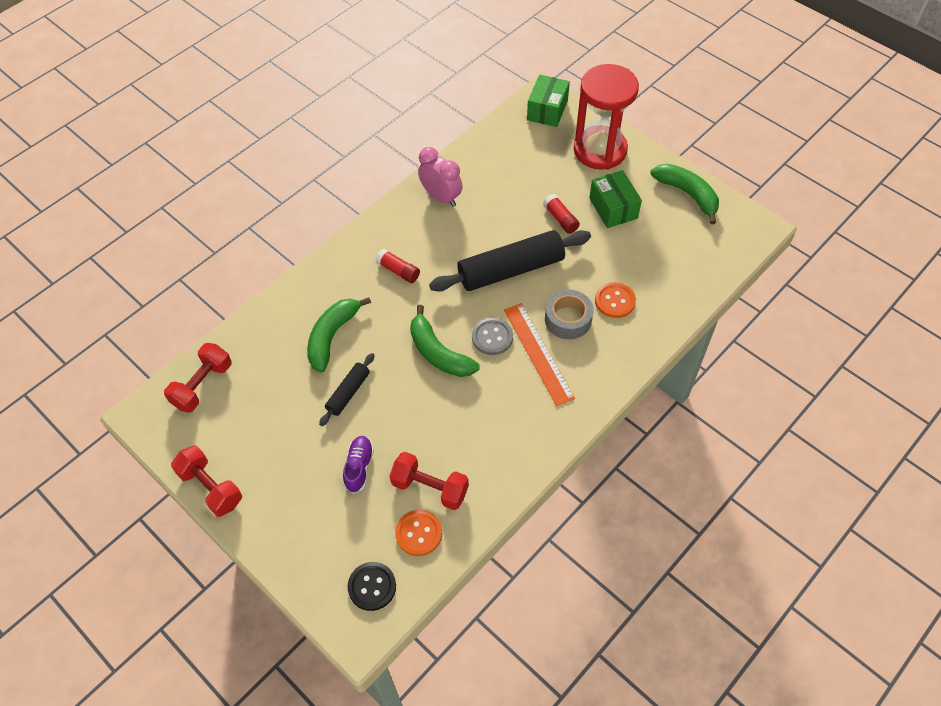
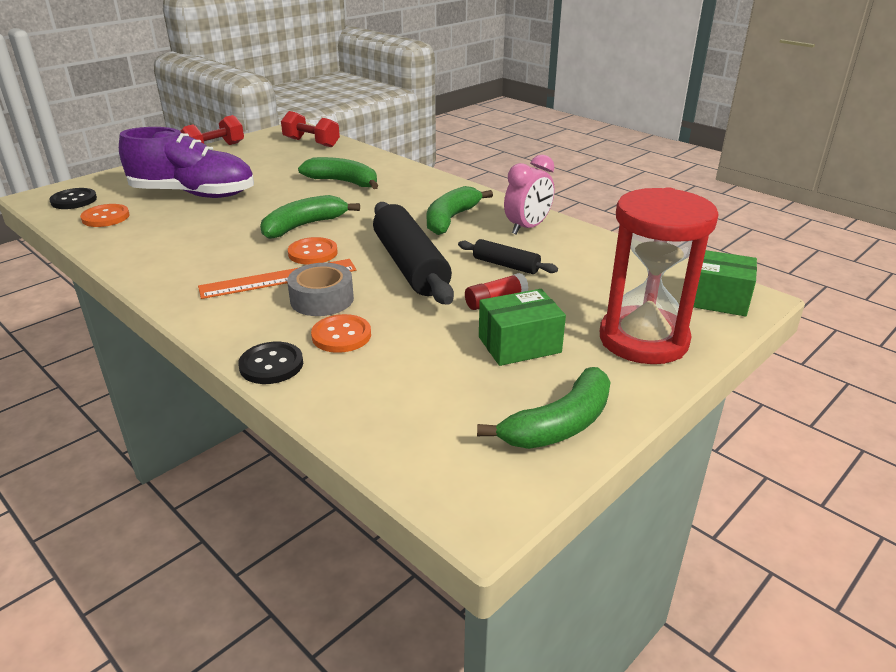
camera: 90 degrees right, 25 degrees down
black rolling pin [319,353,375,426] -> black rolling pin moved to [458,239,558,274]
purple shoe [343,436,374,494] -> purple shoe [119,127,254,198], size x2.30
red glue stick [375,249,420,283] -> none
red dumbbell [389,452,469,510] -> none
grey button [472,318,513,355] -> orange button [288,237,338,265]
none -> black button [238,342,303,384]
none -> green banana [427,186,493,235]

